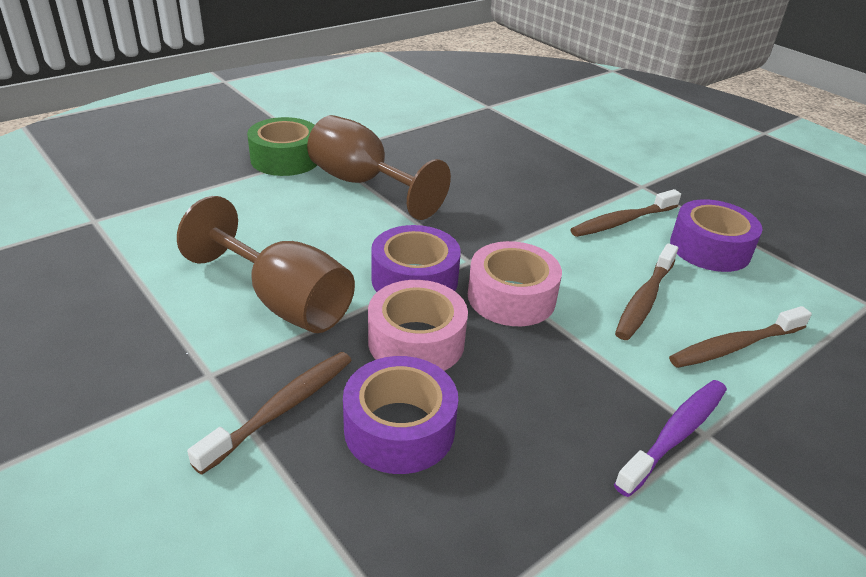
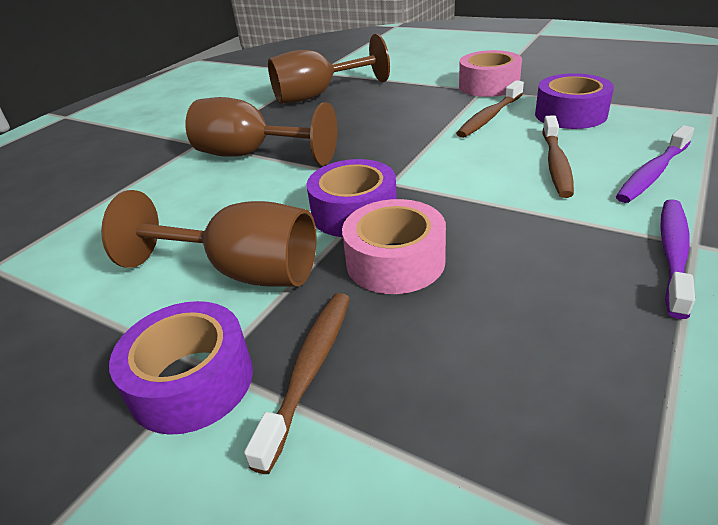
camera: 15 degrees left, 0 degrees up
green tape [247,117,317,176] -> none
purple tape [343,356,458,474] -> purple tape moved to [109,301,253,435]
pink tape [468,241,562,326] -> pink tape moved to [459,50,522,97]
brown toothbrush [669,306,812,368] -> purple toothbrush [616,125,694,203]
none -> brown goblet [268,34,390,104]

